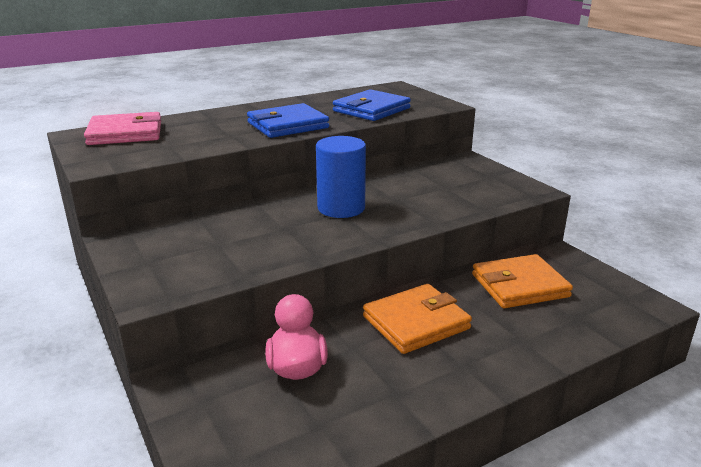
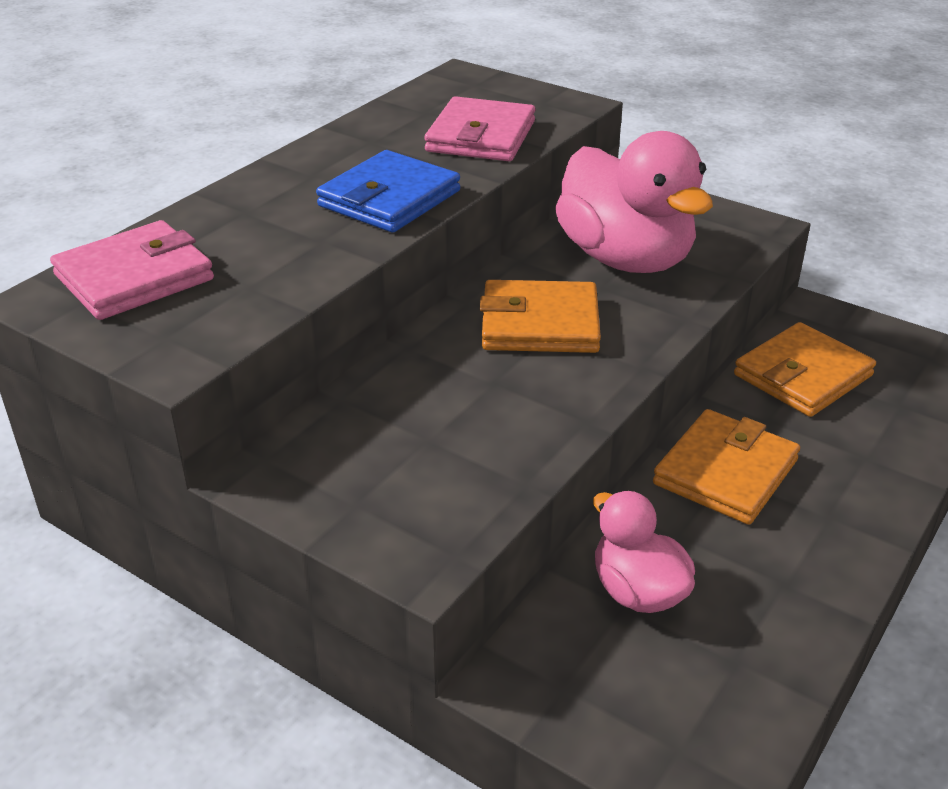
camera: 25 degrees left, 10 degrees up
blue cylinder [316,136,366,218] -> orange wallet [480,280,601,353]
blue wallet [333,89,411,121] -> pink wallet [424,96,535,161]
none -> pink duck [555,131,713,273]

